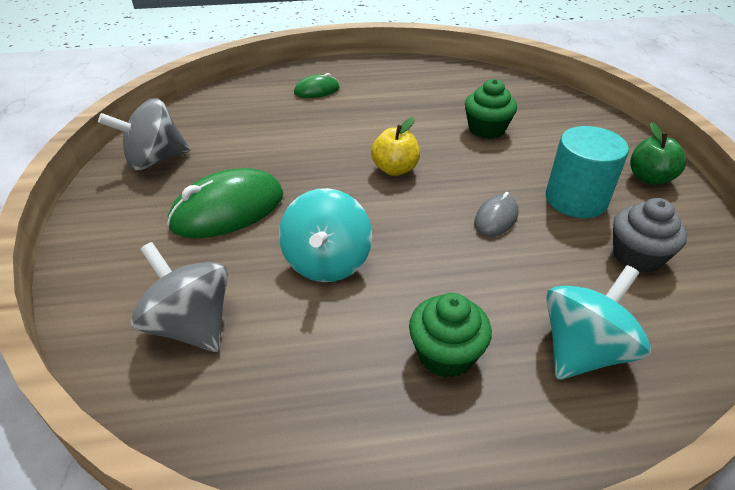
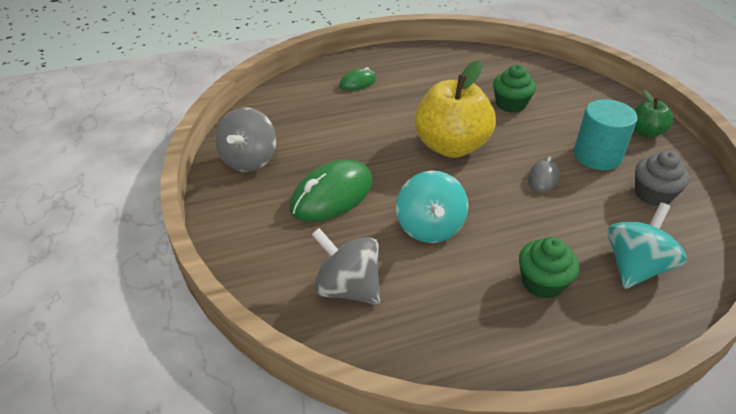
camera: 10 degrees left, 0 degrees up
grey spinning top [98,98,191,170] -> grey spinning top turned 45 degrees counterclockwise [215,108,276,172]
yellow apple [371,117,420,176] -> yellow apple [415,60,496,158], size x1.96

